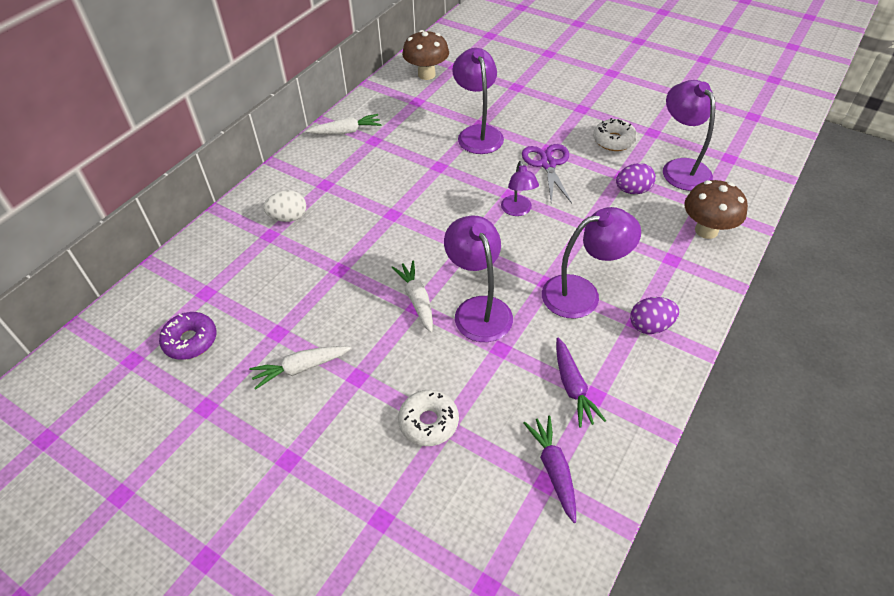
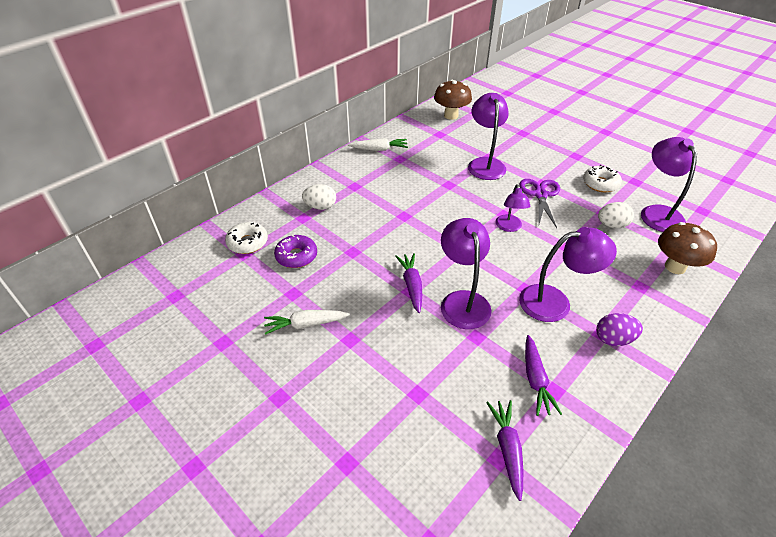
camera: 10 degrees right, 5 degrees down
purple donut [159,312,217,360] -> purple donut moved to [274,235,317,268]
white carrot [391,260,433,333] -> purple carrot [395,253,422,313]
white donut [398,390,459,446] -> white donut moved to [225,222,268,254]
purple egg [616,163,656,194] -> white egg [598,202,634,228]

